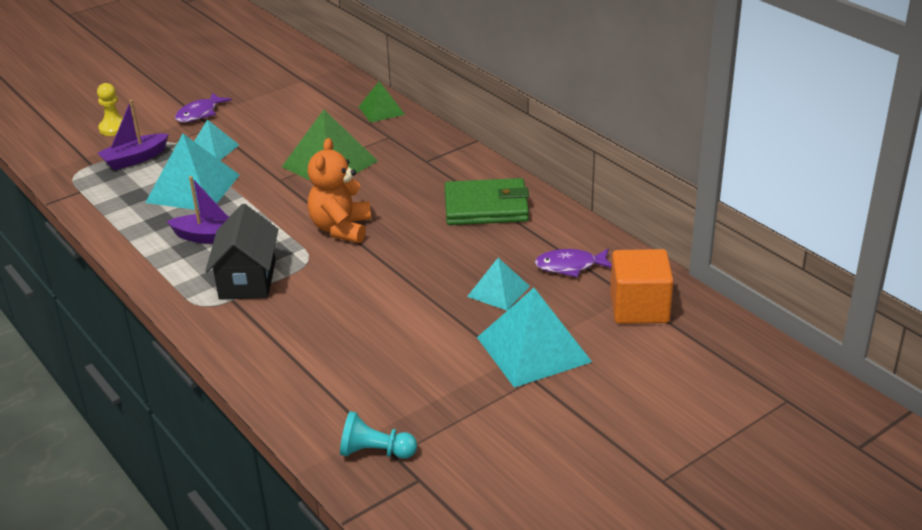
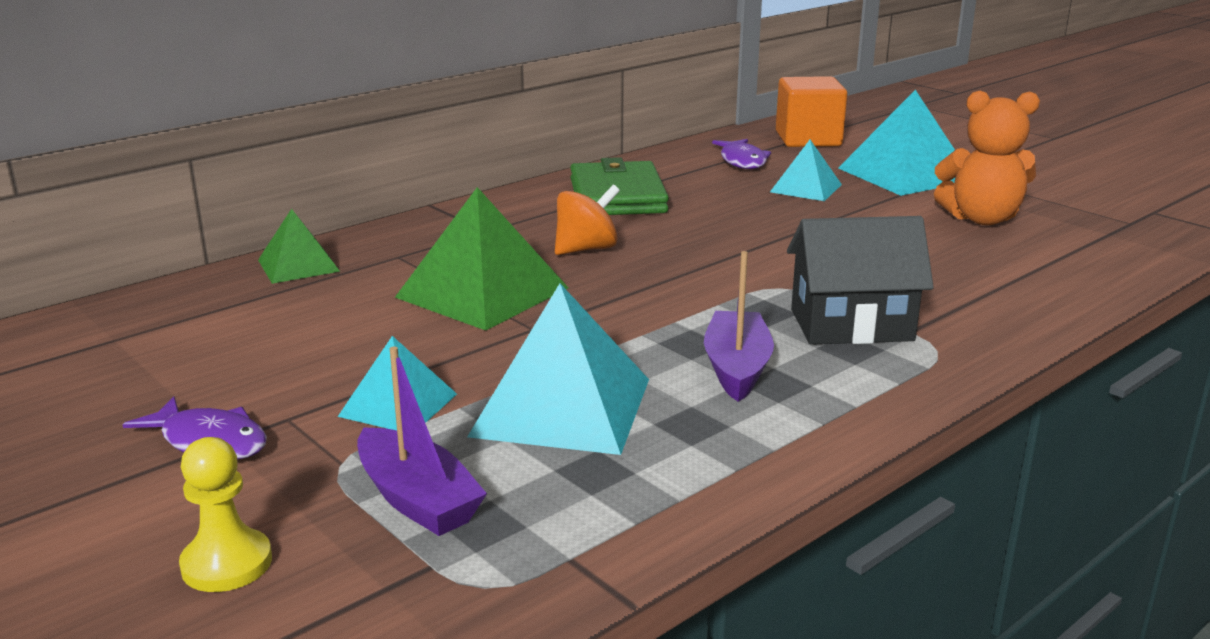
camera: 95 degrees left, 10 degrees down
orange teddy bear [307,138,371,243] -> orange teddy bear moved to [934,91,1040,225]
turquoise pawn [340,411,417,459] -> none
none -> orange spinning top [555,185,620,255]

